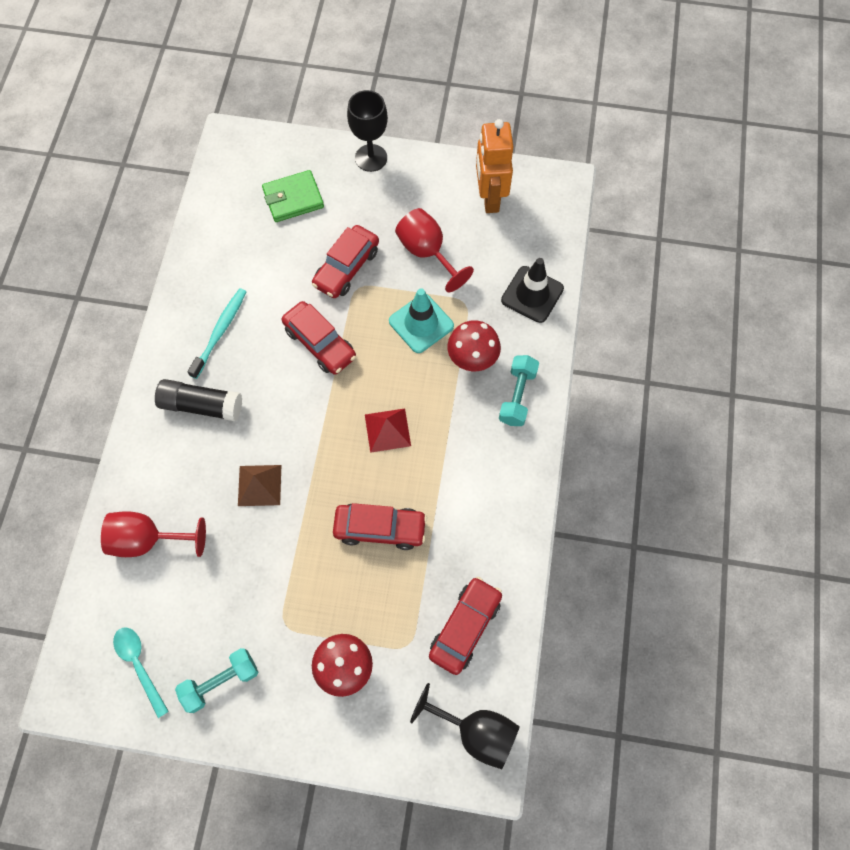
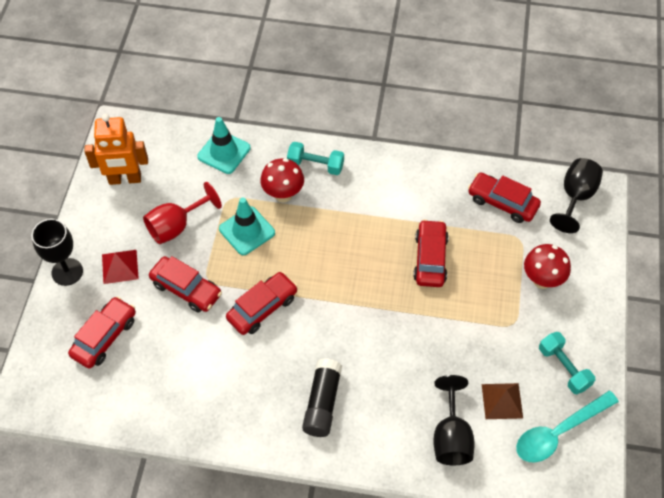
camera: 90 degrees left, 10 degrees down
red goblet [101,511,206,557] -> black goblet [433,375,475,465]
turquoise spoon [113,627,169,718] -> turquoise spoon [516,391,619,463], size x1.50
turquoise toothbrush [187,288,246,379] -> none
brown pyramid [238,465,281,506] -> brown pyramid moved to [482,383,523,419]
green wallet [262,170,324,222] -> red car [68,296,136,369]
red pyramid [365,408,411,453] -> red pyramid moved to [102,250,139,284]
black traffic cone [501,258,564,323] -> turquoise traffic cone [197,117,251,174]

